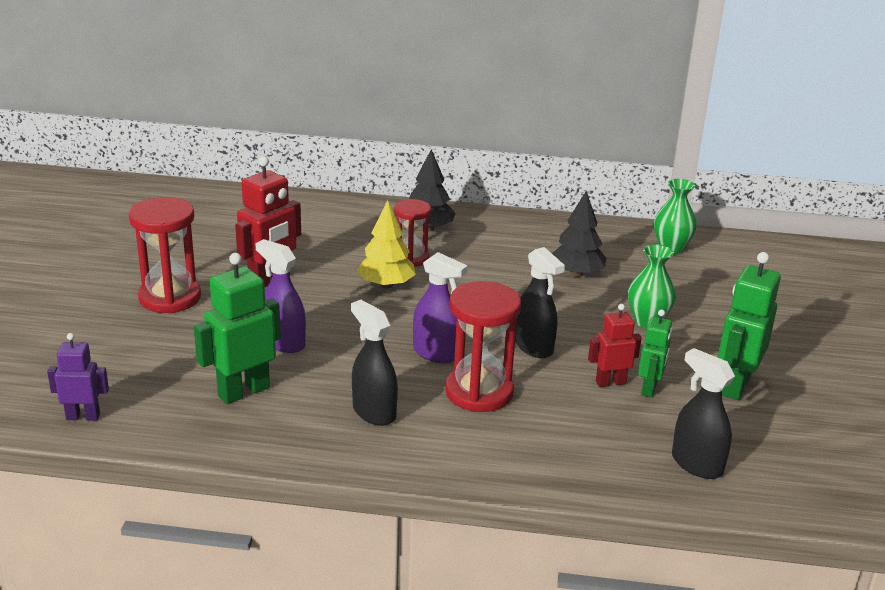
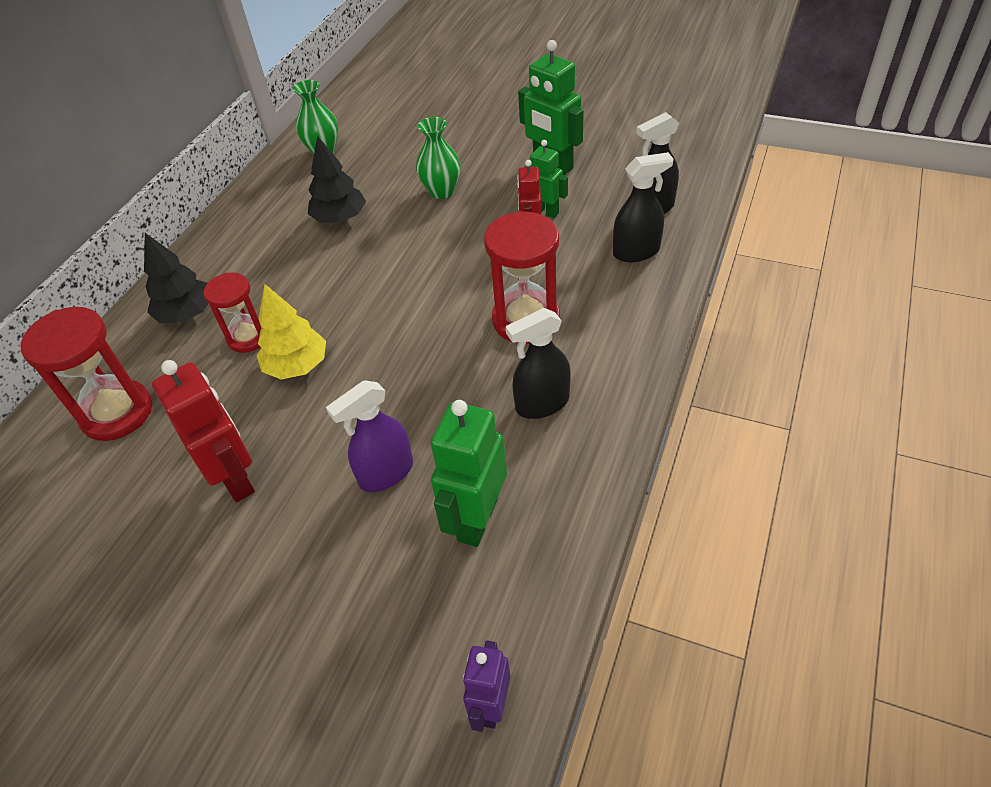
camera: 70 degrees left, 20 degrees up
red hourglass [129,197,201,314] -> red hourglass moved to [21,307,152,441]
green robot [194,253,281,404] -> green robot turned 45 degrees clockwise [431,400,507,547]
purple spray bottle [413,252,468,363] -> none
black spray bottle [515,247,565,358] -> black spray bottle moved to [613,152,673,262]

